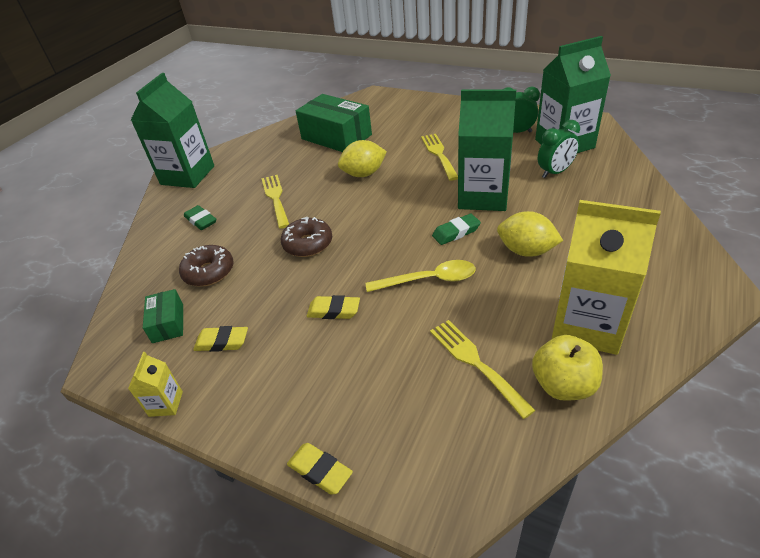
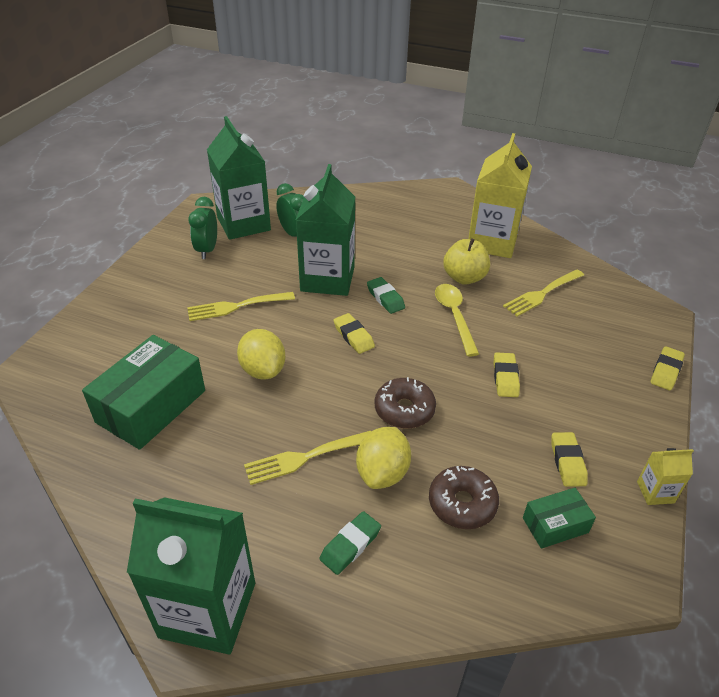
camera: 100 degrees left, 0 degrees up
yellow lemon [497,211,563,257] -> yellow lemon moved to [356,427,411,489]
yellow apple [532,335,603,401] -> yellow apple moved to [443,238,490,285]
none -> yellow eraser [334,313,375,354]

